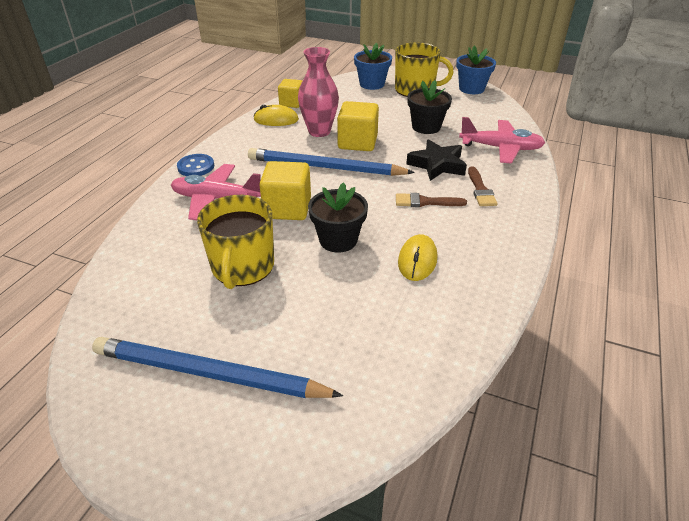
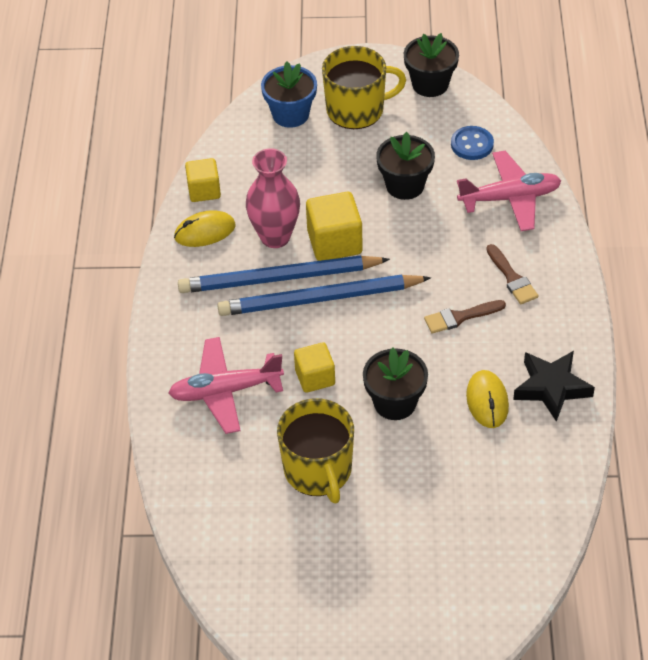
camera: 20 degrees left, 10 degrees up
blue pencil [92,337,343,398] -> blue pencil moved to [178,255,390,293]
blue button [177,154,214,176] -> blue button moved to [451,126,494,160]
yellow cube [259,161,311,220] -> yellow cube [294,342,335,393], size x0.66
black star [406,139,467,181] -> black star moved to [513,351,595,422]
blue flower pot [456,46,496,94] -> black flower pot [404,33,459,97]

